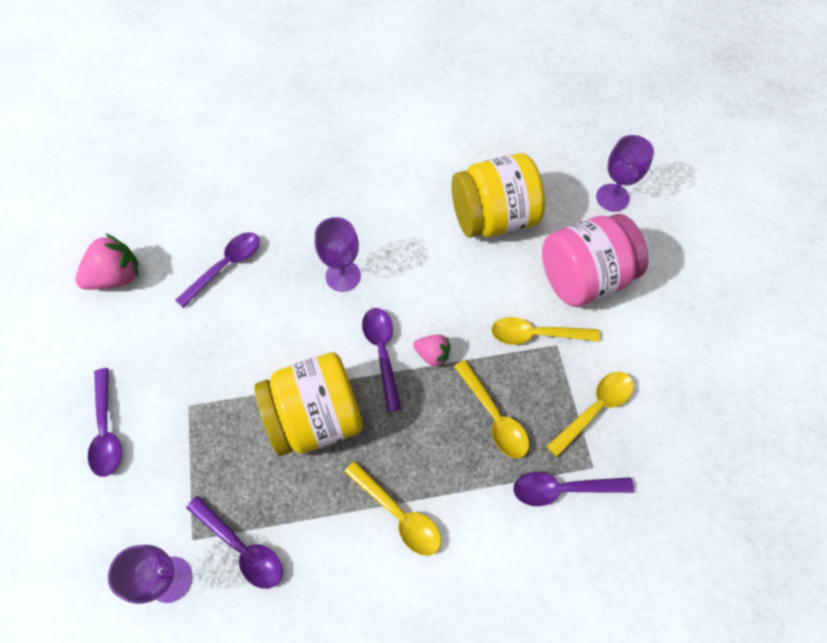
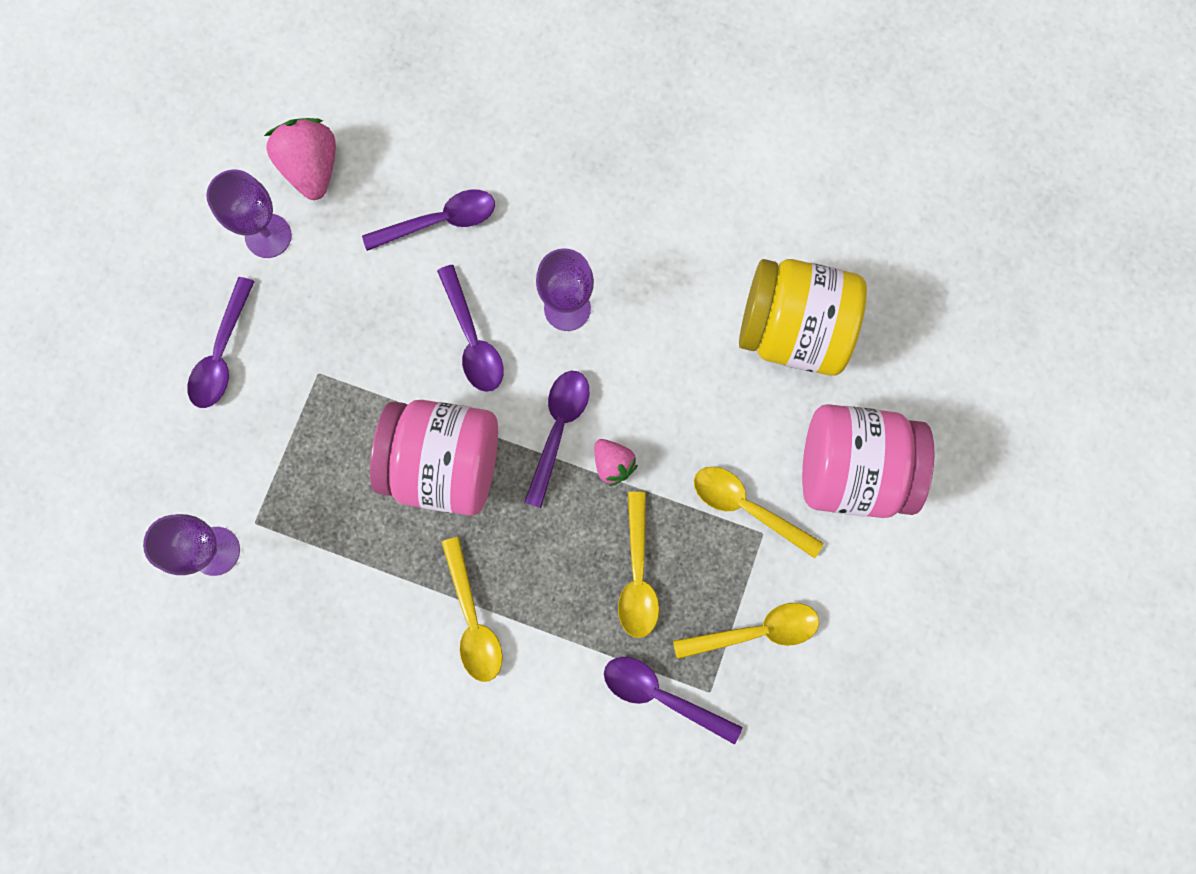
camera: 30 degrees right, 15 degrees up
pink strawberry [75,233,138,290] -> pink strawberry turned 105 degrees counterclockwise [264,118,336,200]
purple spoon [186,496,283,589] -> purple spoon moved to [437,265,504,392]
yellow jar [254,352,363,456] -> pink jar [370,400,498,516]
purple goblet [596,135,654,212] -> purple goblet moved to [206,170,292,258]

